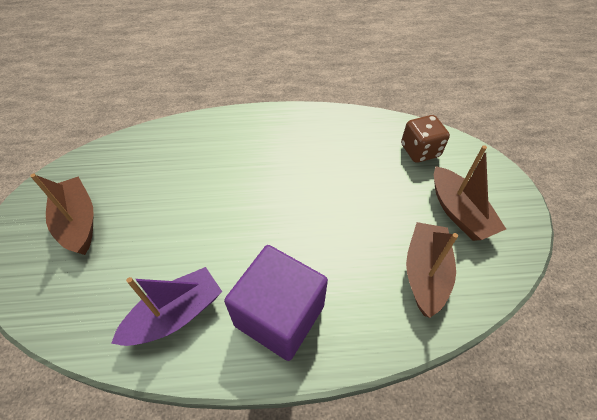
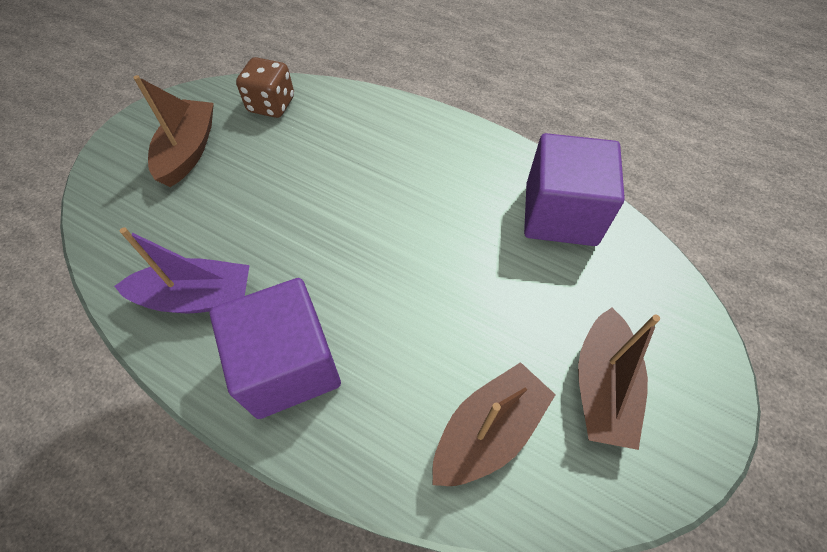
camera: 35 degrees right, 5 degrees up
brown dice [401,115,450,163] -> brown dice moved to [236,57,294,118]
none -> purple cube [524,133,625,246]

